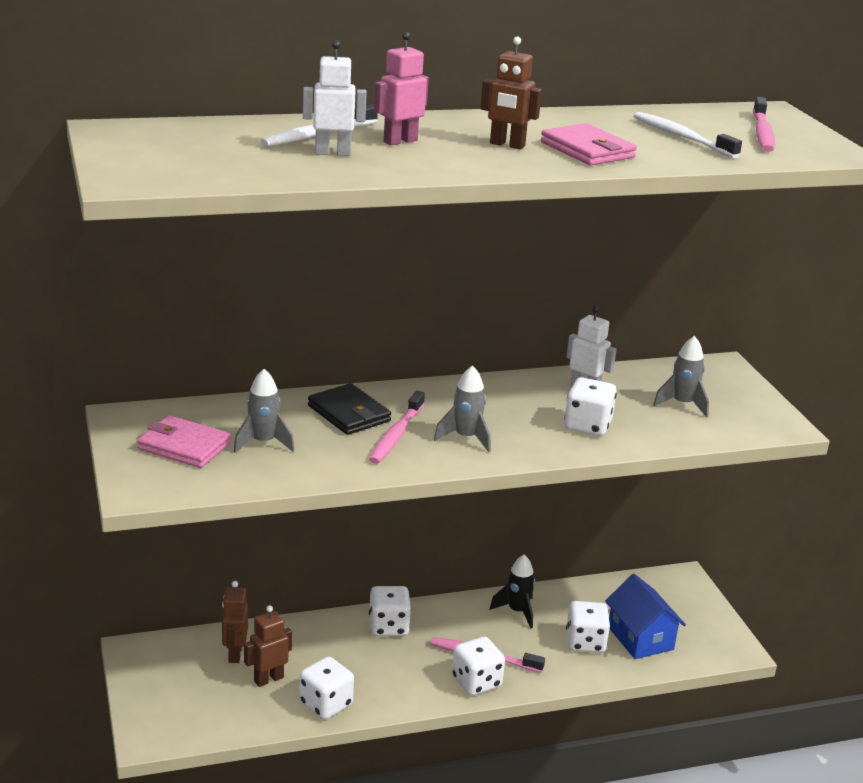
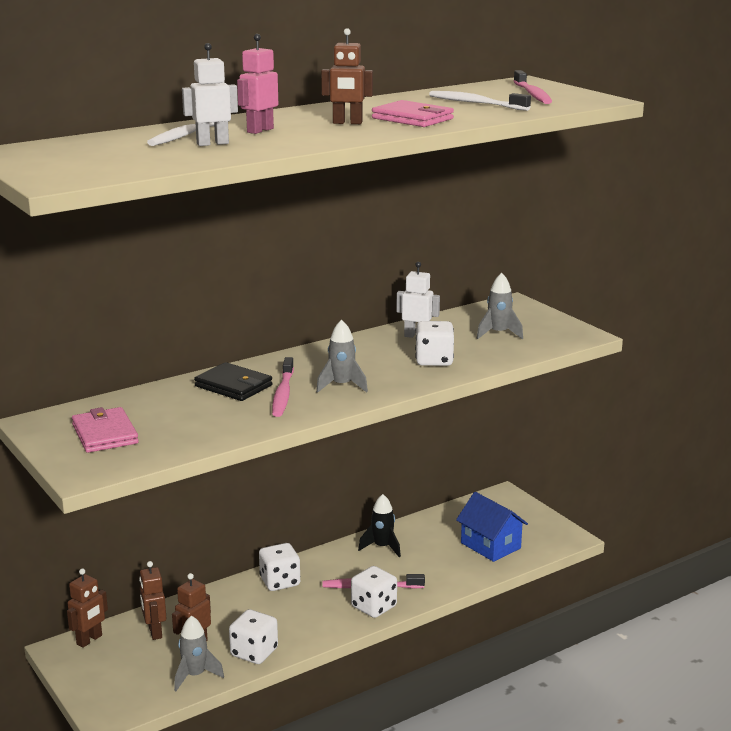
camera: 15 degrees left, 5 degrees down
pink wallet [137,415,231,468] -> pink wallet turned 60 degrees clockwise [72,407,139,453]
grey rocket [233,369,295,453] -> grey rocket moved to [174,616,224,691]
white dice [566,601,610,653] -> none
none -> brown robot [67,568,108,648]

